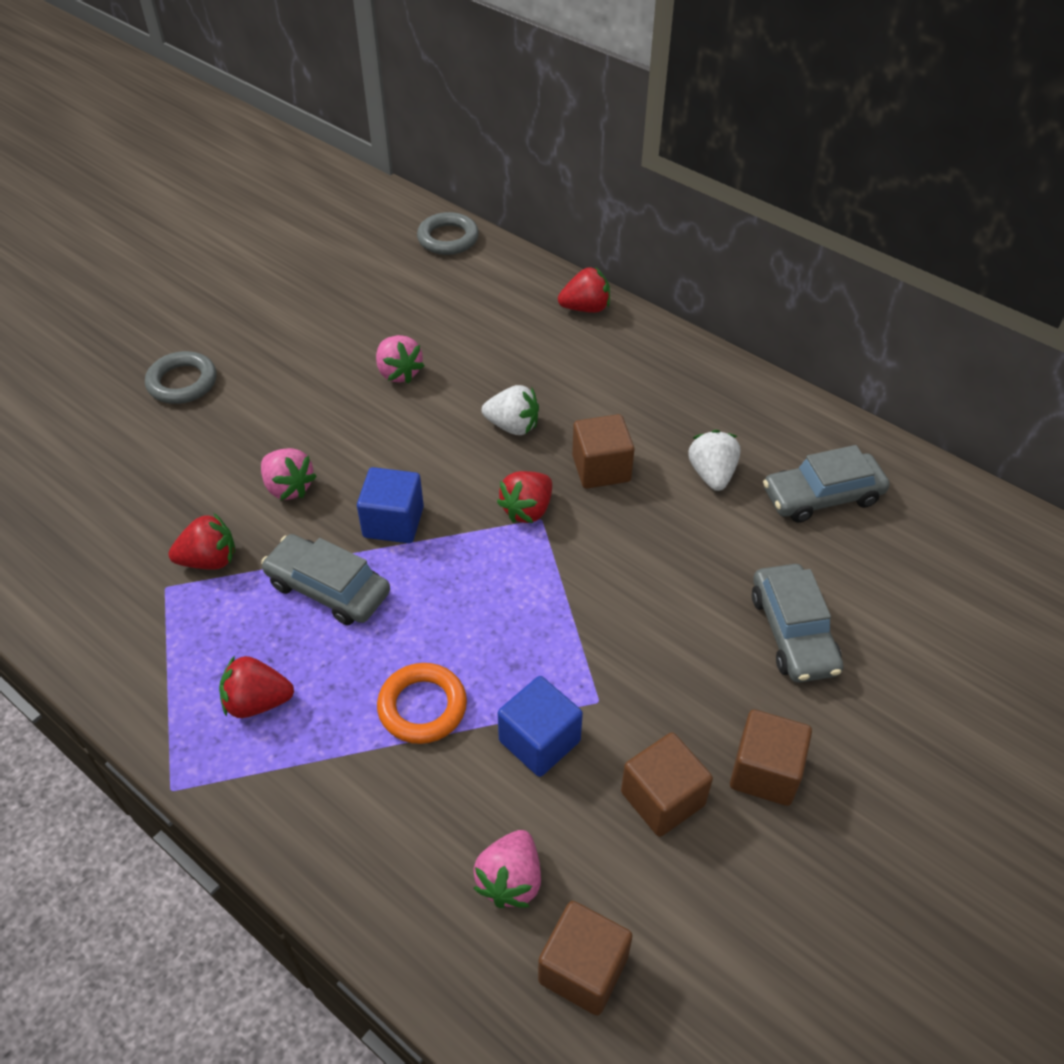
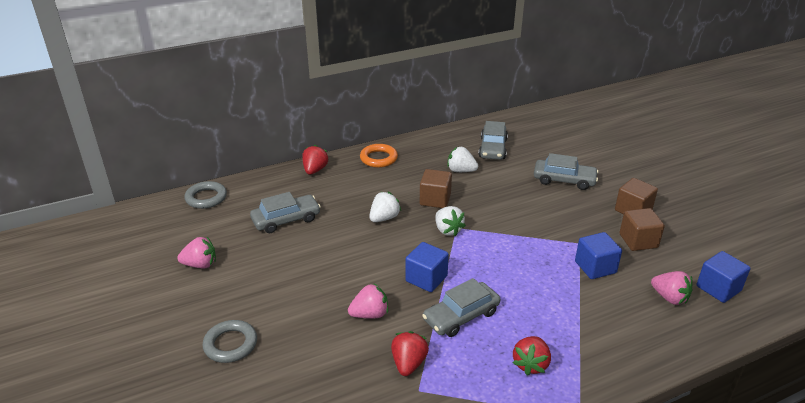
camera: 65 degrees left, 15 degrees down
pink strawberry [376,335,424,383] -> pink strawberry moved to [177,237,216,268]
orange ring [377,663,467,744] -> orange ring moved to [360,144,398,168]
red strawberry [497,471,552,523] -> white strawberry [435,206,466,236]
brown cube [538,901,633,1015] -> blue cube [697,251,750,303]
none -> grey car [250,192,321,233]

